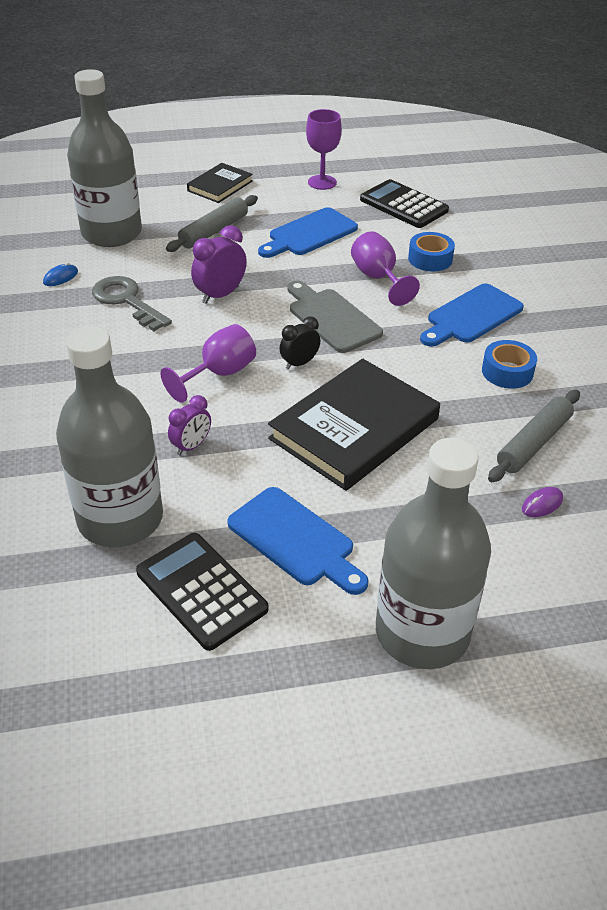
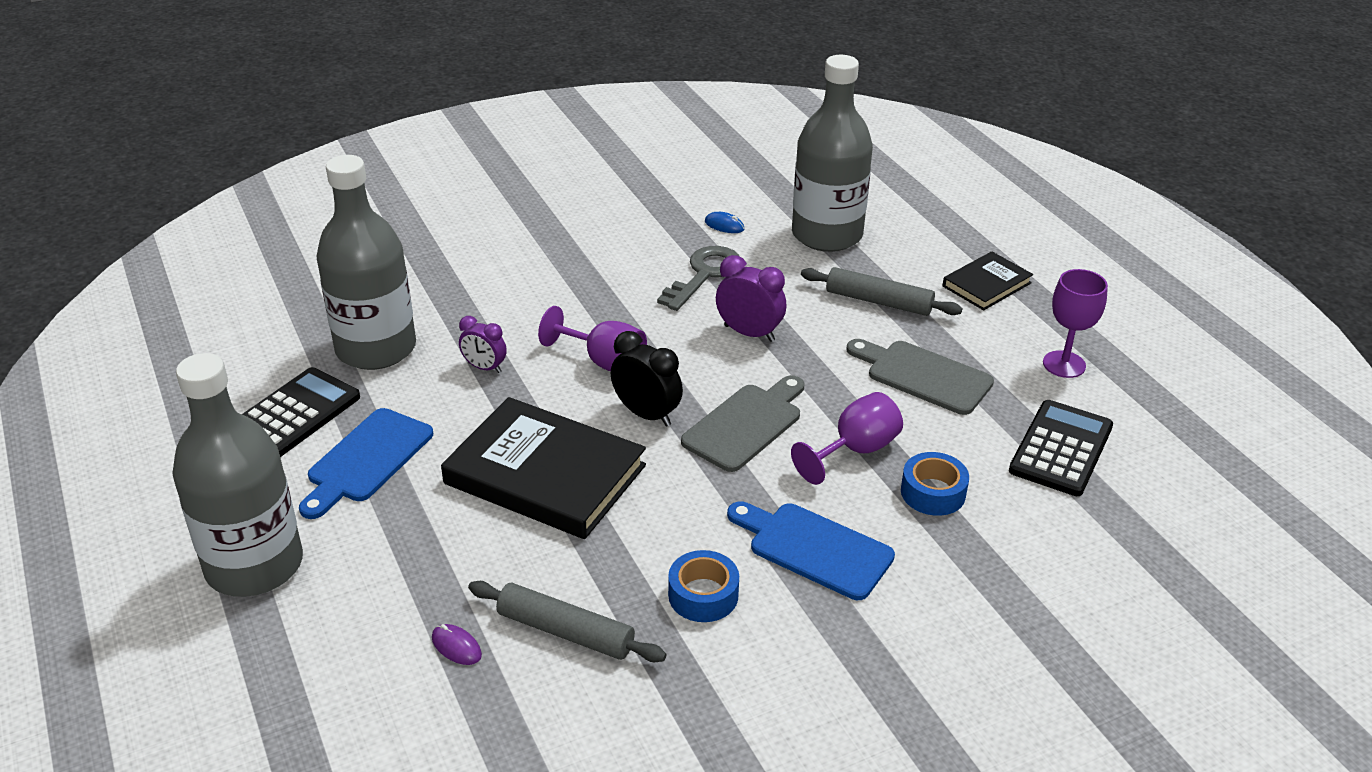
camera: 75 degrees right, 5 degrees down
black book [187,163,253,203] -> black book turned 60 degrees counterclockwise [943,251,1033,310]
blue cutting board [258,207,358,258] -> grey cutting board [847,339,994,415]
black clock [280,316,320,369] -> black clock [611,331,683,427], size x1.51

